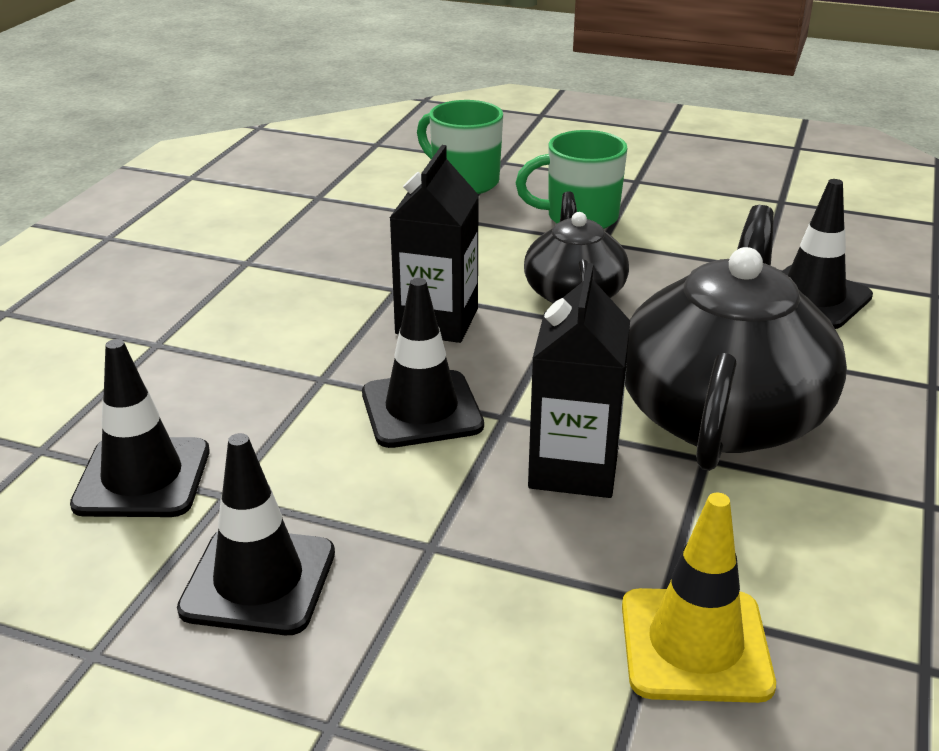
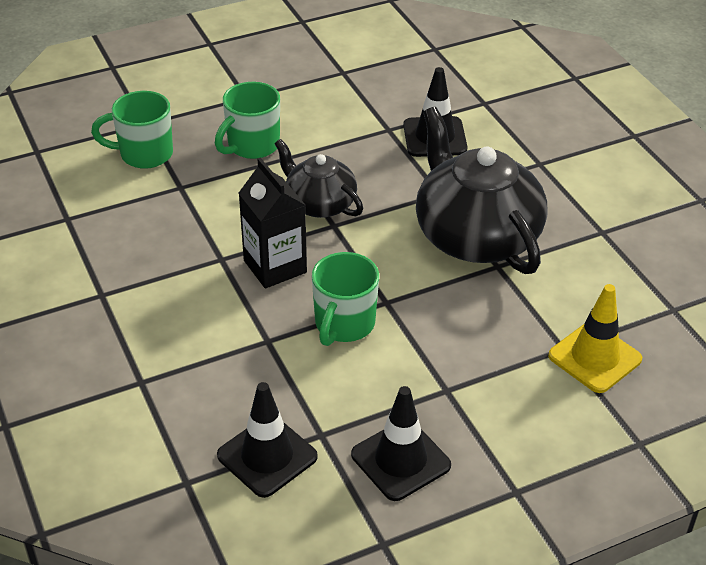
camera: 45 degrees left, 10 degrees up
black traffic cone [362,278,484,448] -> green mug [312,252,379,346]
black carton [528,263,630,498] -> none

